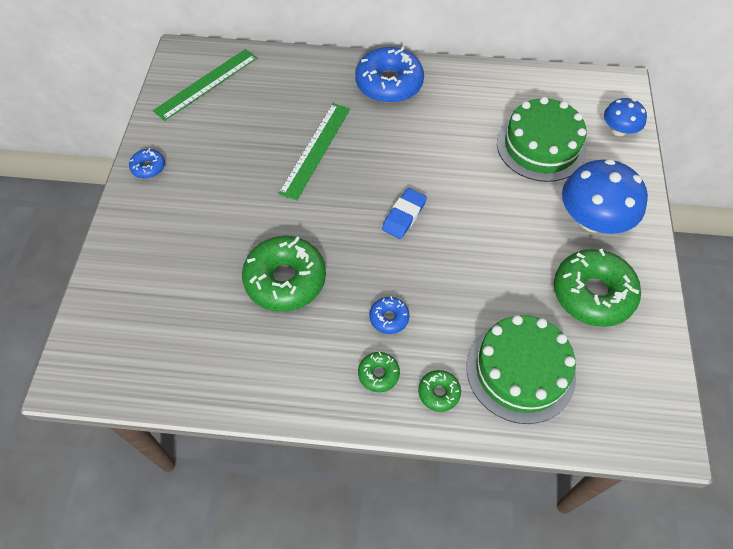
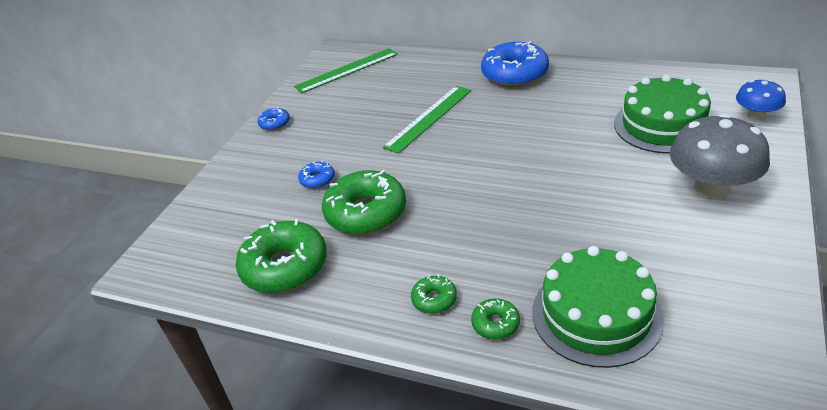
camera: 20 degrees right, 20 degrees down
blue donut [369,296,410,334] -> blue donut moved to [298,161,335,189]
blue eraser [382,188,427,239] -> none
green donut [554,249,641,327] -> green donut moved to [236,219,327,293]
blue mushroom [562,159,648,234] -> grey mushroom [670,113,770,199]

